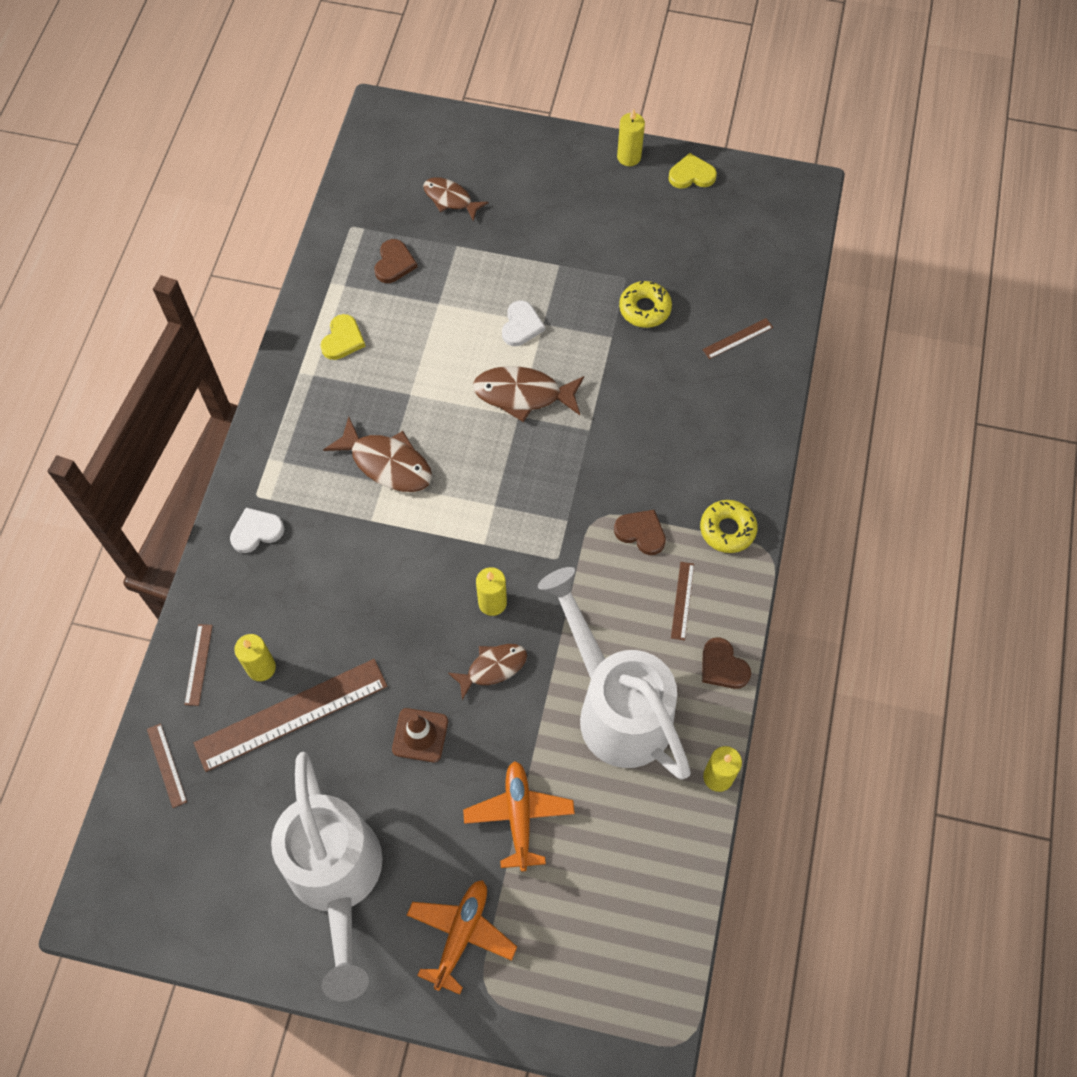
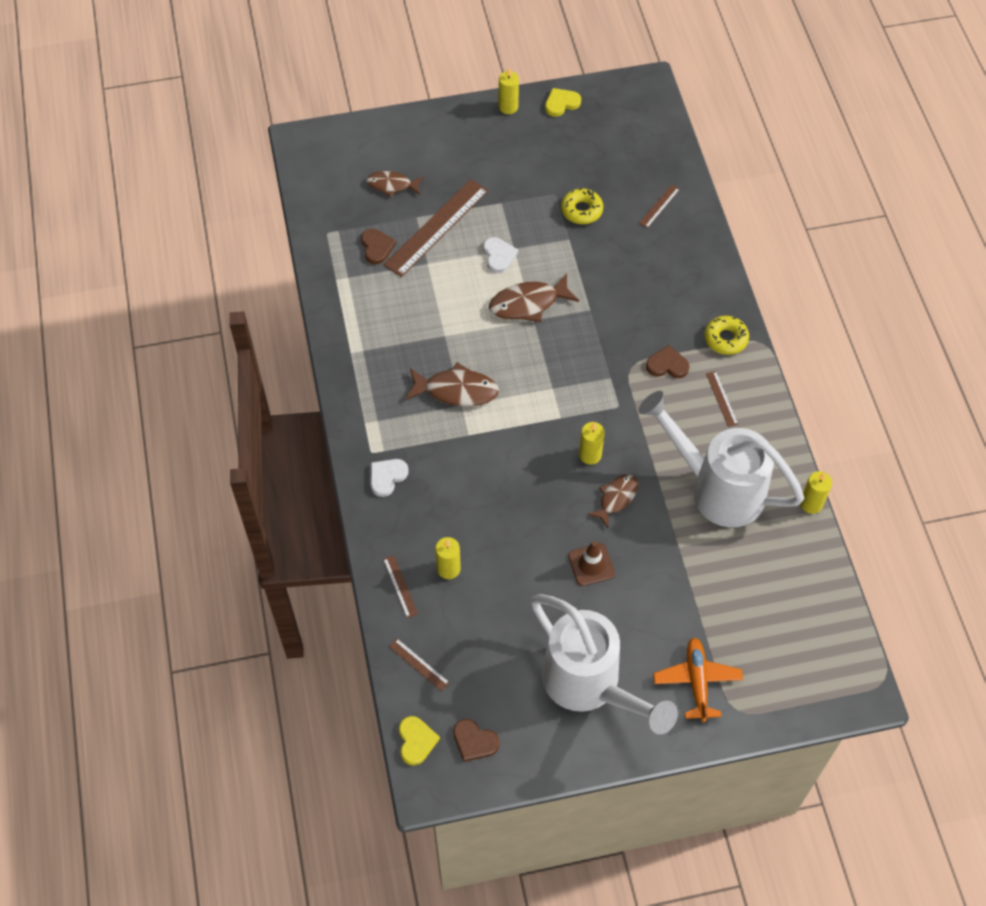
camera: 25 degrees left, 5 degrees down
brown ruler [194,659,388,772] -> brown ruler moved to [384,179,489,277]
yellow heart [320,314,366,360] -> yellow heart moved to [399,716,440,766]
orange plane [463,761,575,871] -> none
brown heart [702,637,751,689] -> brown heart moved to [453,719,500,762]

